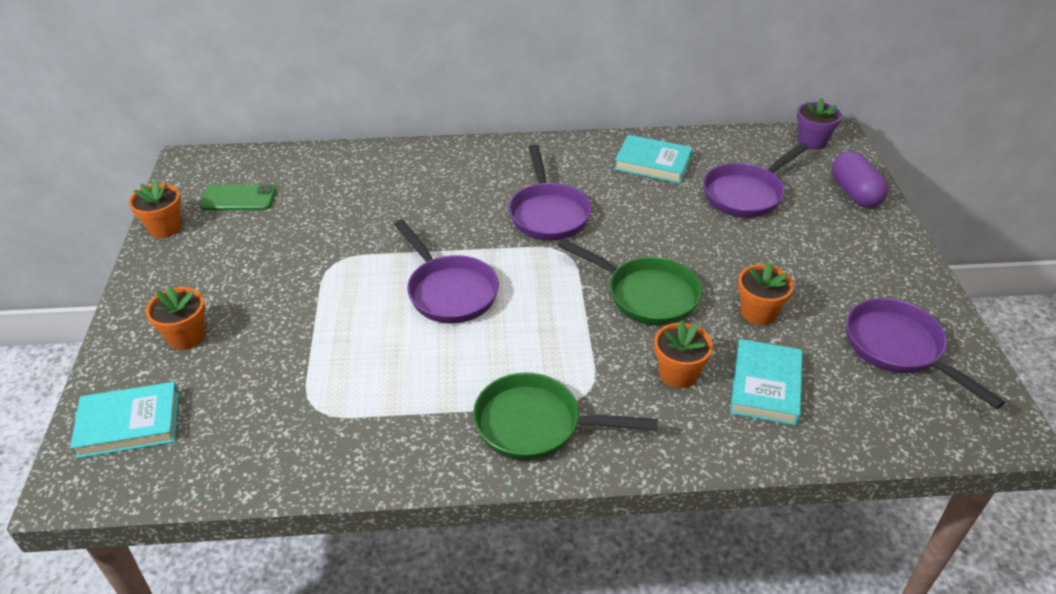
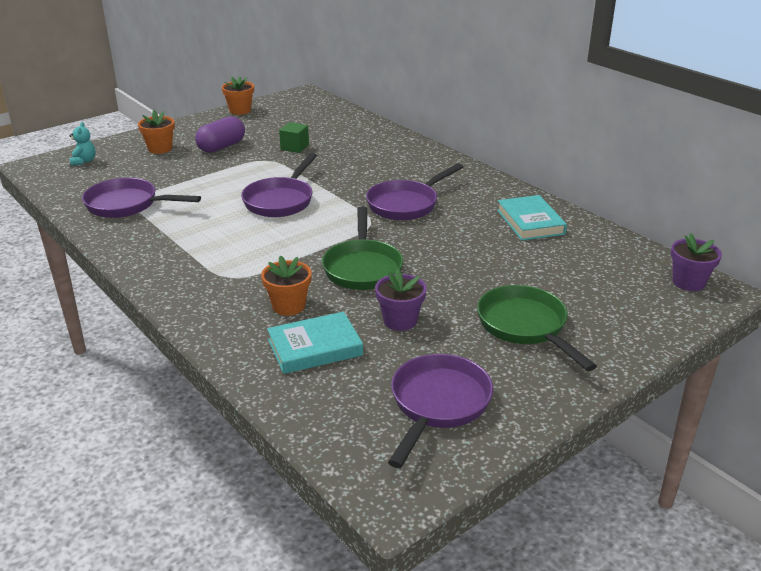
camera: 55 degrees right, 10 degrees down
turquoise book [70,382,179,458] -> turquoise teddy bear [69,122,96,166]
green phone [200,184,276,211] -> none
green pan [473,372,658,460] -> green pan moved to [477,285,597,371]
purple pan [703,143,809,218] -> purple pan moved to [82,178,201,218]
orange flower pot [738,262,794,325] -> purple flower pot [375,269,427,331]
purple capsule [832,151,888,208] -> purple capsule moved to [195,116,245,153]
none -> green cube [279,122,309,153]

